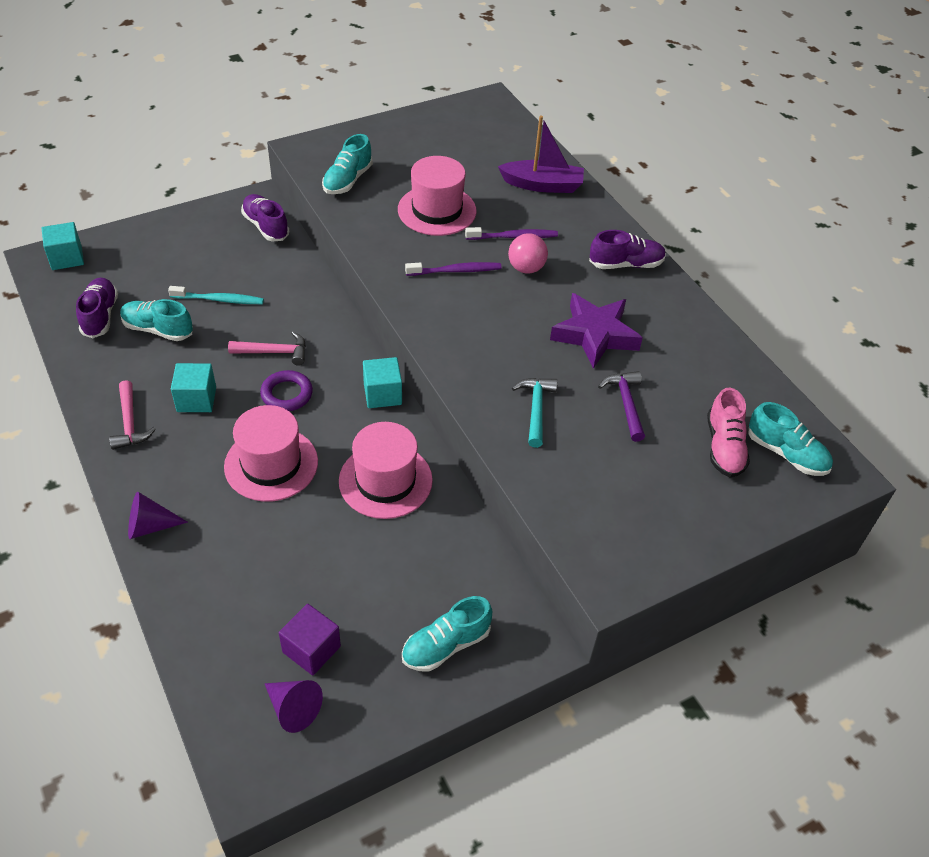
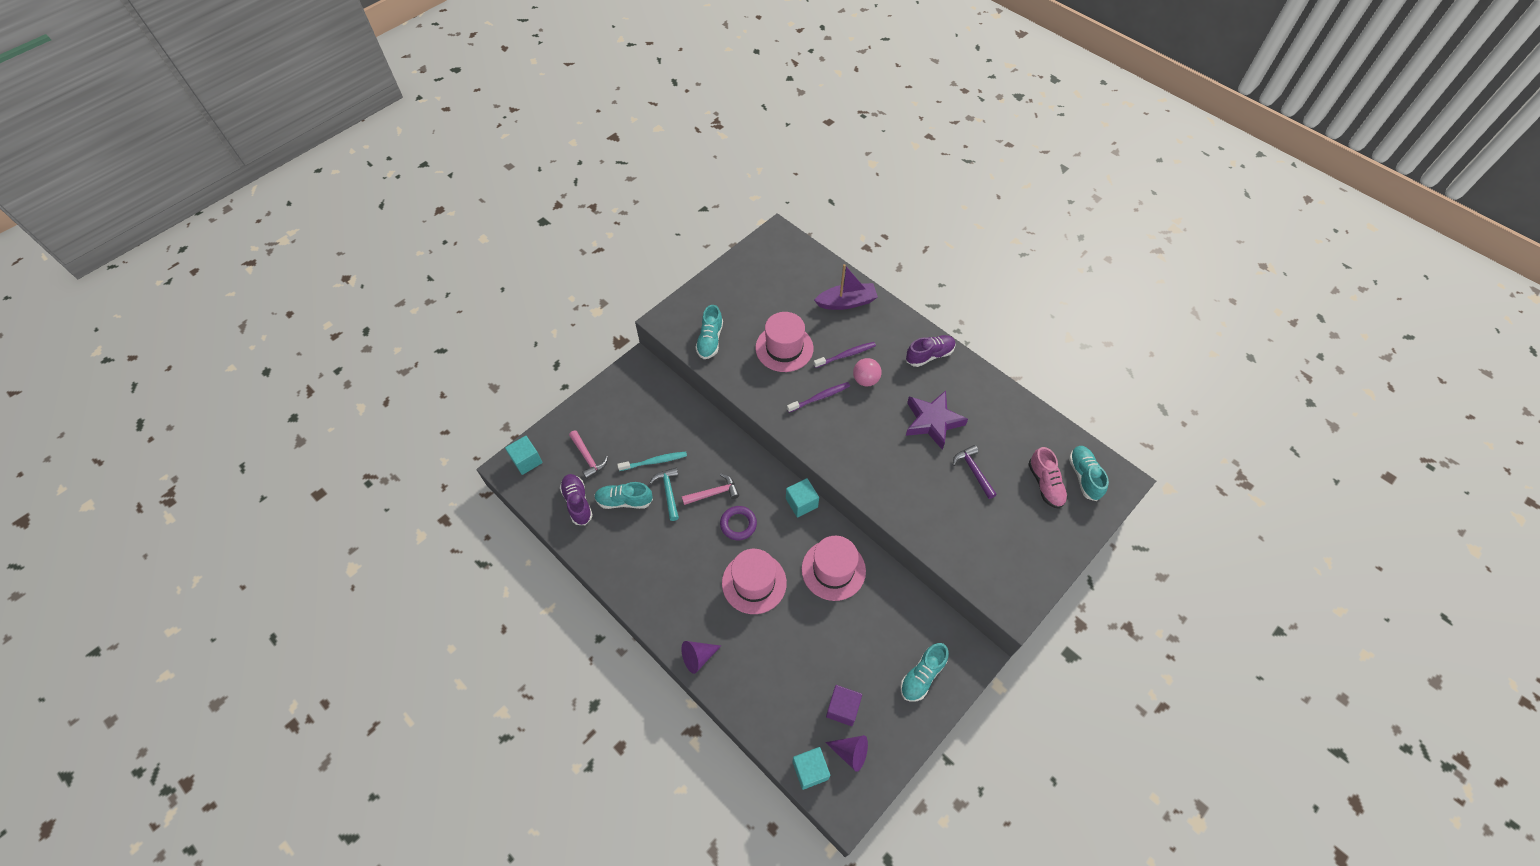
camera: 15 degrees left, 10 degrees up
pink hammer [109,380,156,450] -> pink hammer moved to [569,430,608,479]
turquoise cube [171,363,216,412] -> turquoise cube moved to [793,747,830,790]
purple shoe [241,194,289,242] -> none
turquoise hammer [512,378,558,448] -> turquoise hammer moved to [650,468,679,521]
turquoise shoe [748,402,833,476] -> turquoise shoe turned 120 degrees counterclockwise [1069,446,1109,501]

